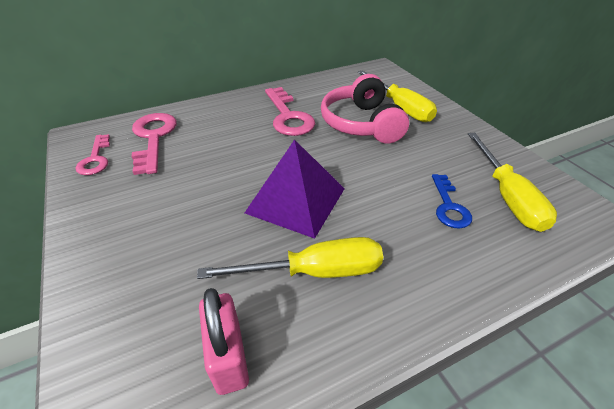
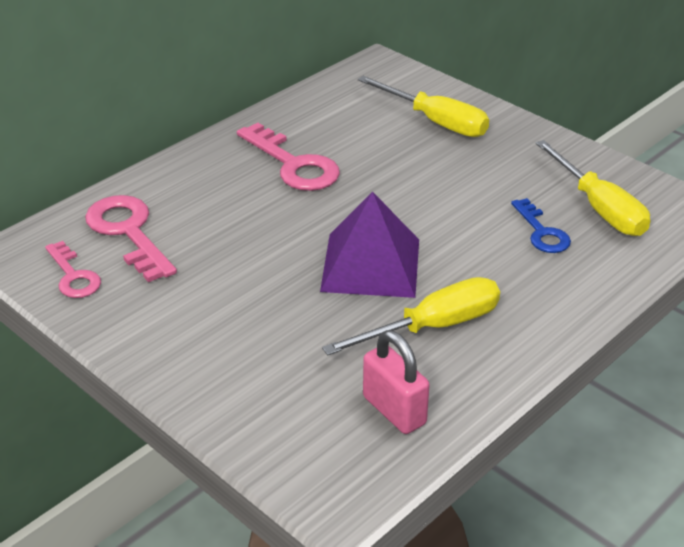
camera: 20 degrees left, 5 degrees down
pink headphones [321,74,409,144] -> none

